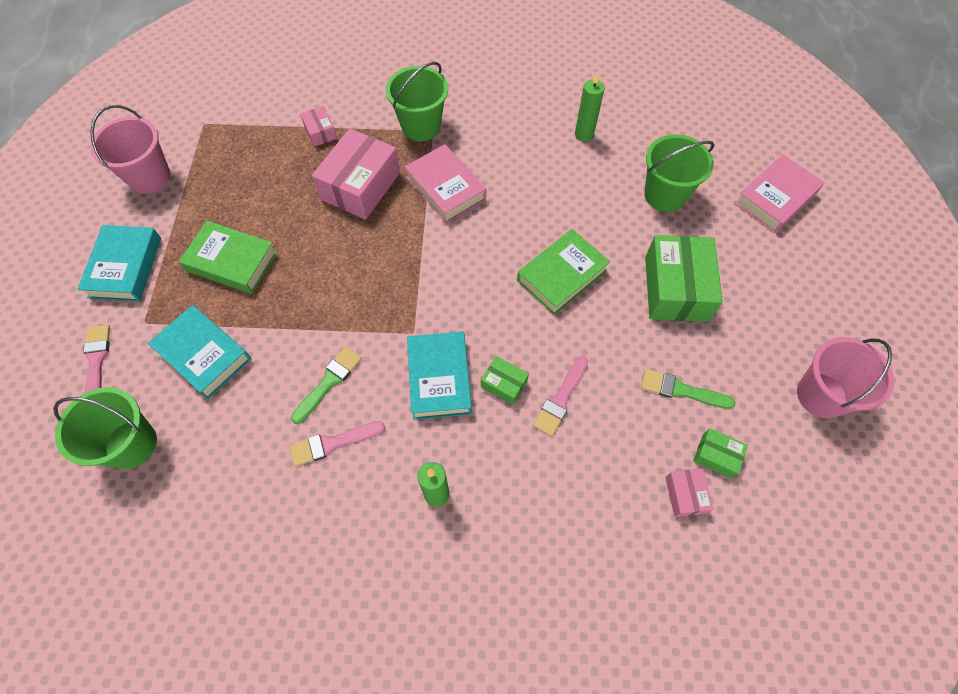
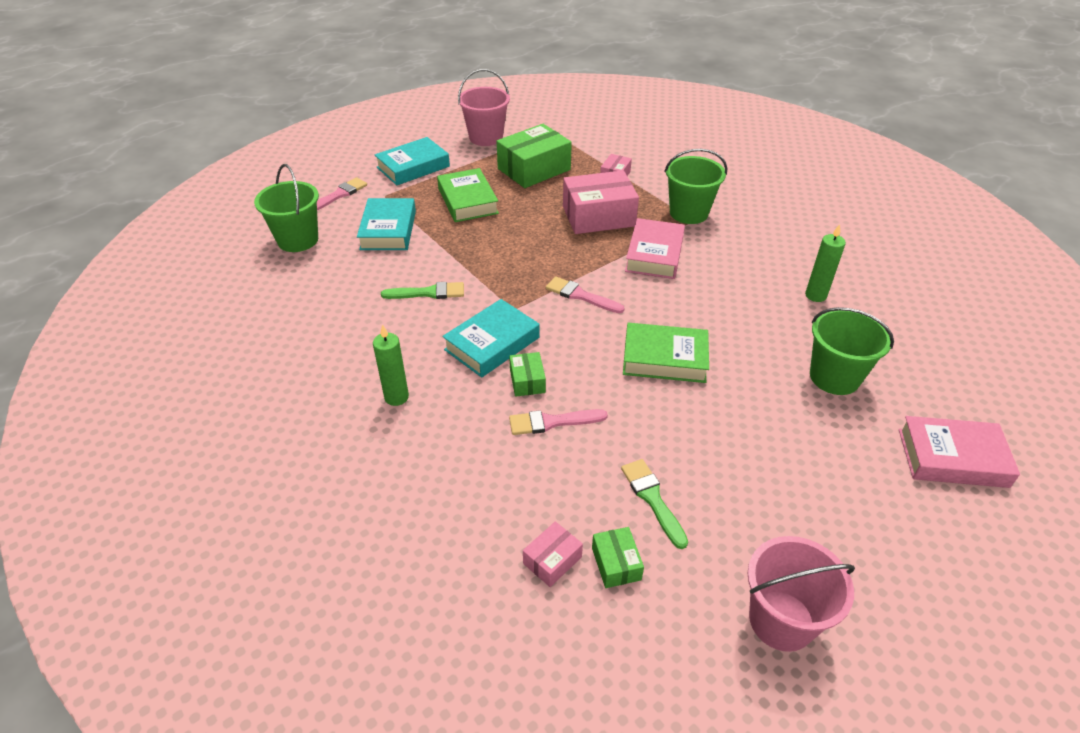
camera: 50 degrees right, 20 degrees down
pink brush [289,421,385,467] -> pink brush moved to [546,276,624,313]
green box [645,235,723,322] -> green box moved to [497,124,572,188]

